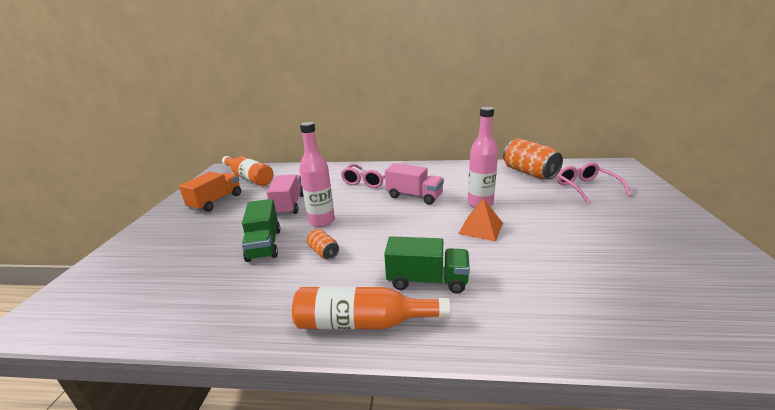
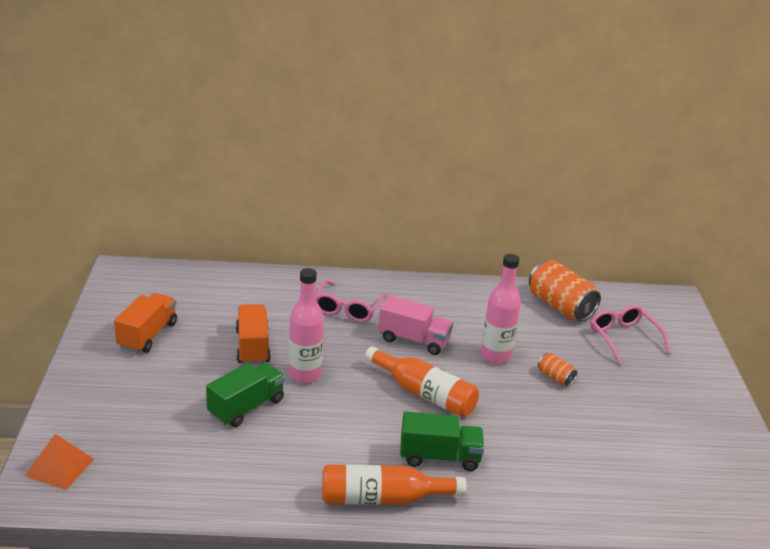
camera: 10 degrees left, 5 degrees up
orange bottle [222,156,273,186] -> orange bottle moved to [365,346,479,417]
green truck [242,199,280,262] -> green truck turned 120 degrees counterclockwise [206,363,285,427]
pink truck [266,174,304,215] -> orange truck [236,304,271,365]
orange can [307,229,339,260] -> orange can moved to [538,353,577,386]
orange pyramid [458,198,503,241] -> orange pyramid moved to [25,434,94,490]

